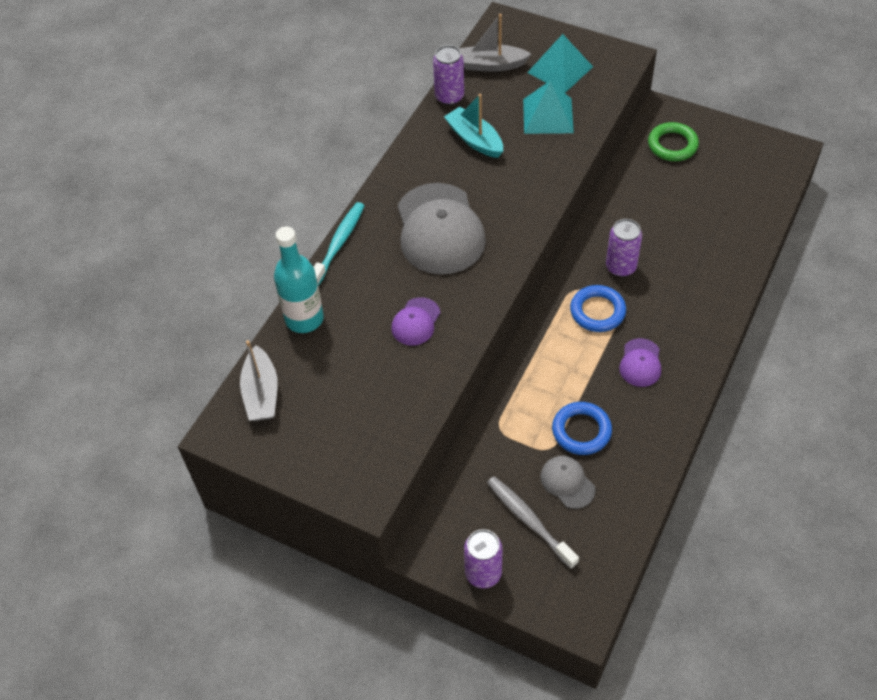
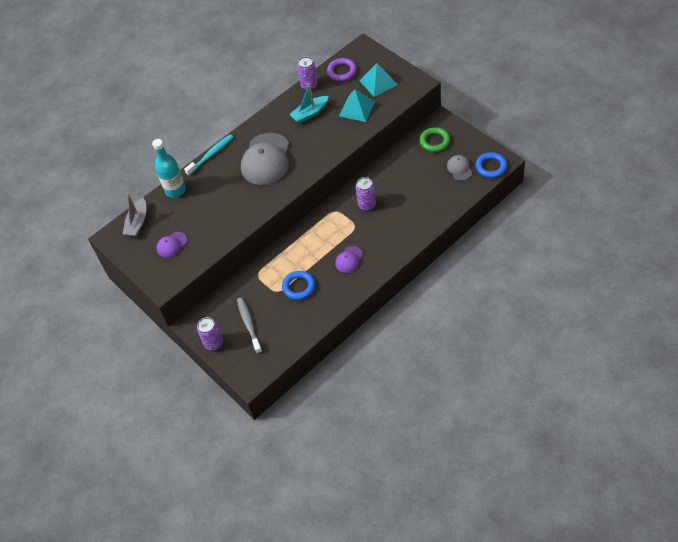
camera: 25 degrees right, 0 degrees up
purple cap [391,297,441,346] -> purple cap moved to [157,232,187,258]
turquoise boat [444,94,503,158] -> turquoise boat turned 105 degrees counterclockwise [289,83,329,123]
grey boat [459,14,531,72] -> purple ring [327,58,357,81]
grey cap [541,456,596,509] -> grey cap moved to [447,155,472,181]
blue ring [570,285,626,332] -> blue ring moved to [475,152,507,178]

